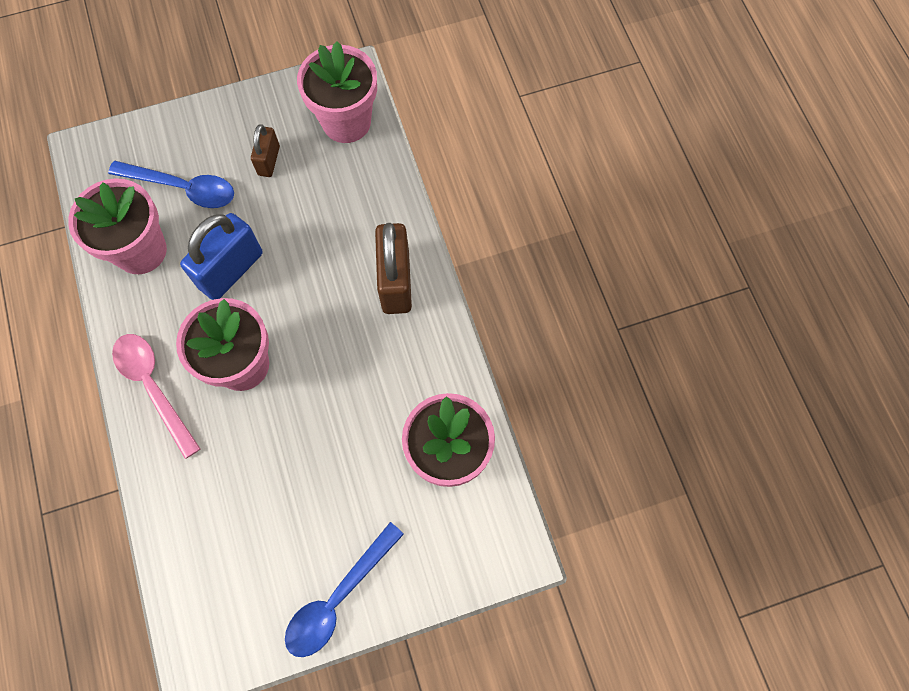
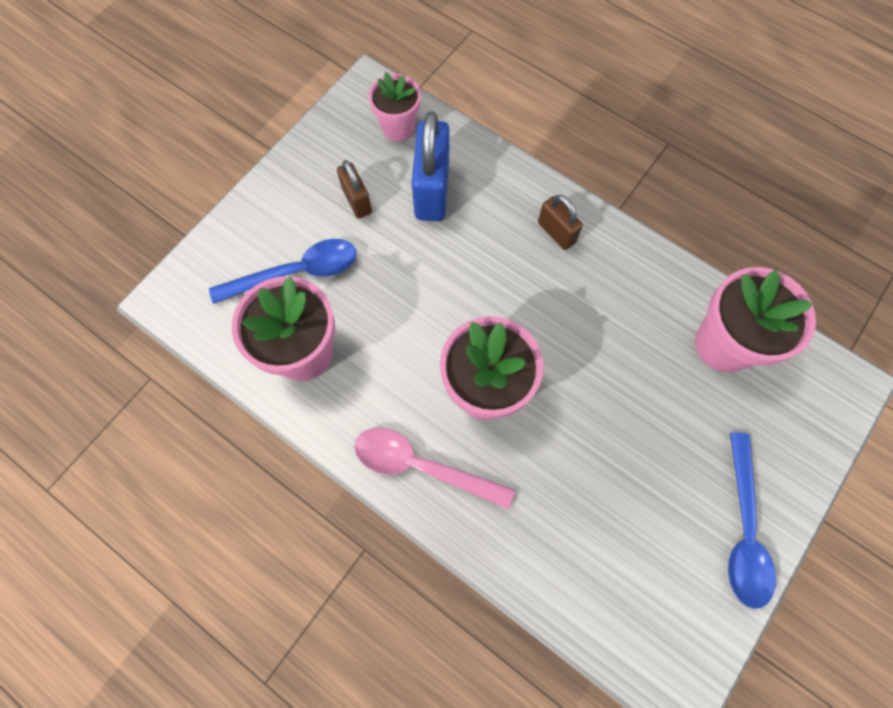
camera: 35 degrees left, 0 degrees up
blue padlock [180,213,262,300] -> blue padlock moved to [412,111,450,221]
pink flower pot [297,41,377,143] -> pink flower pot [369,72,421,141], size x0.62
brown padlock [375,223,412,314] -> brown padlock [538,195,583,250], size x0.57

